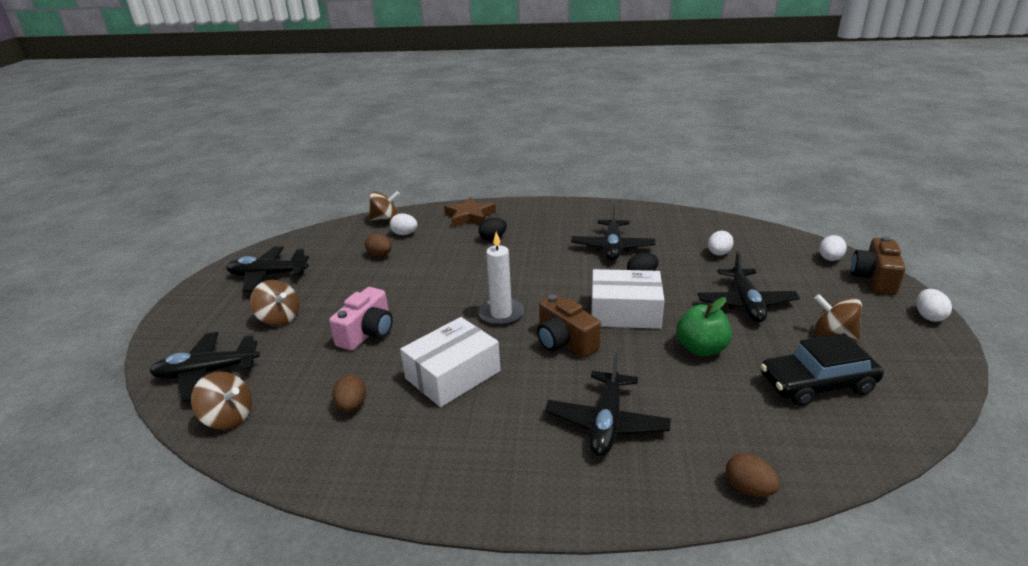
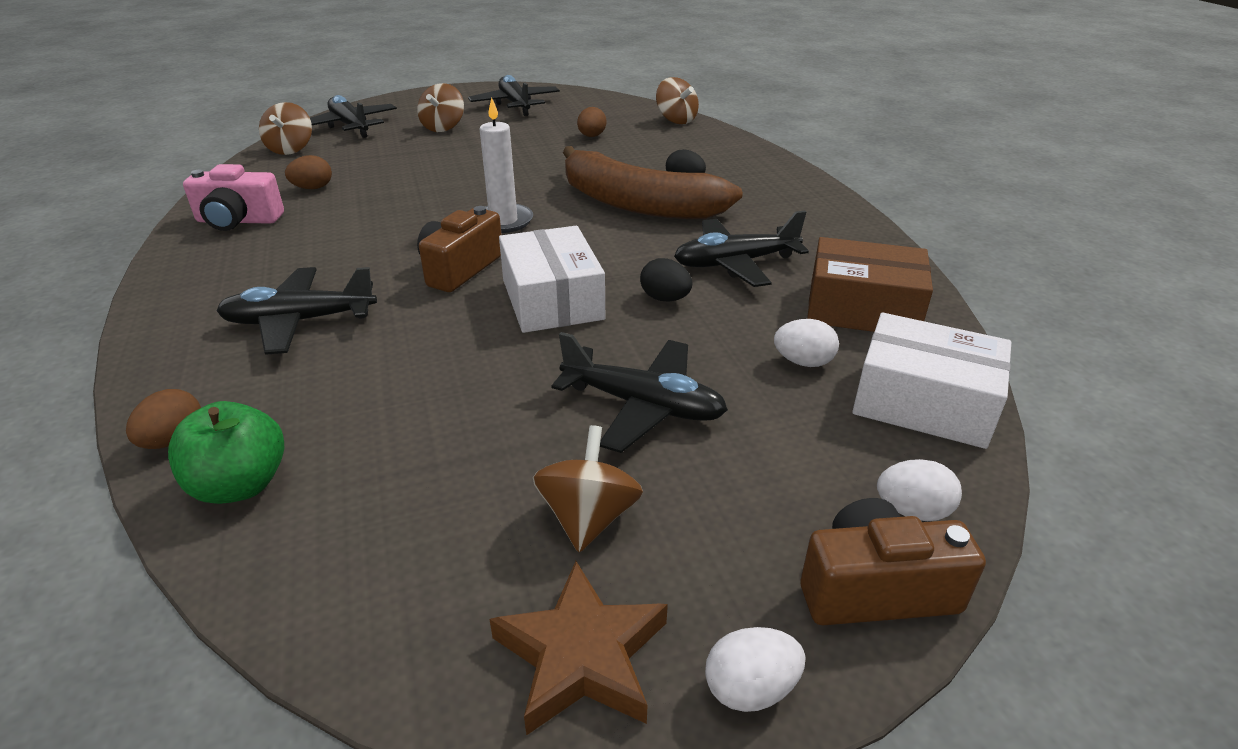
camera: 65 degrees right, 5 degrees up
pink camera [329,287,393,351] -> pink camera moved to [183,164,284,231]
white egg [390,214,418,235] -> none
white box [400,317,500,407] -> white box moved to [852,313,1011,449]
brown star [444,197,496,227] -> brown star moved to [489,561,668,735]
green apple [676,297,732,356] -> green apple moved to [168,401,284,504]
black plane [697,251,800,323] -> black plane turned 135 degrees counterclockwise [552,332,728,453]
black car [761,333,884,406] -> none
none -> brown banana [563,146,743,219]
none -> brown box [807,237,933,332]

